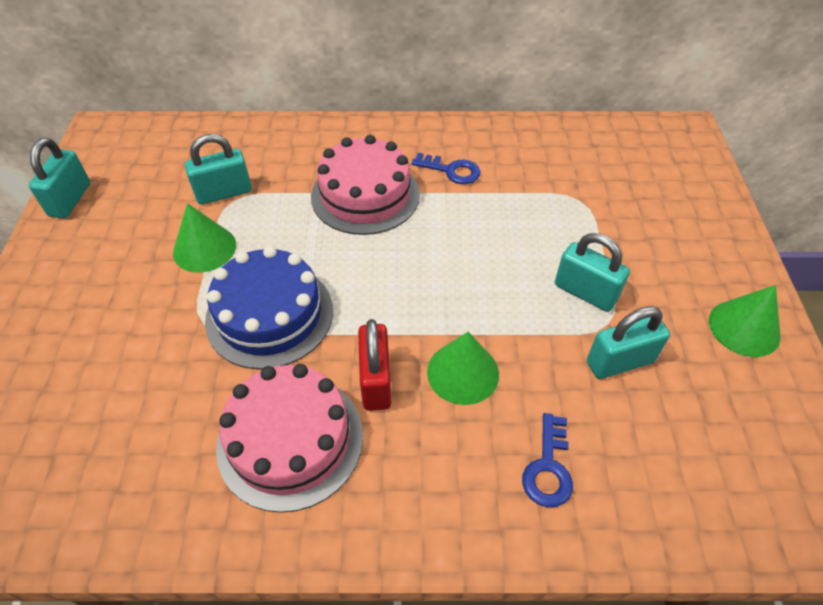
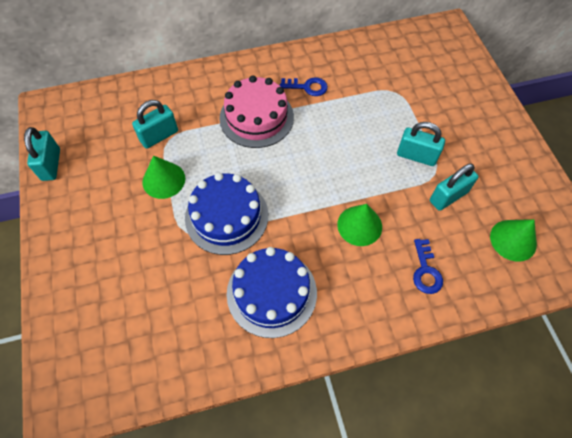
camera: 15 degrees left, 10 degrees up
pink cake [216,364,363,513] -> blue cake [227,247,317,338]
red padlock [358,319,392,411] -> none
green cone [709,285,781,357] -> green cone moved to [490,219,537,262]

